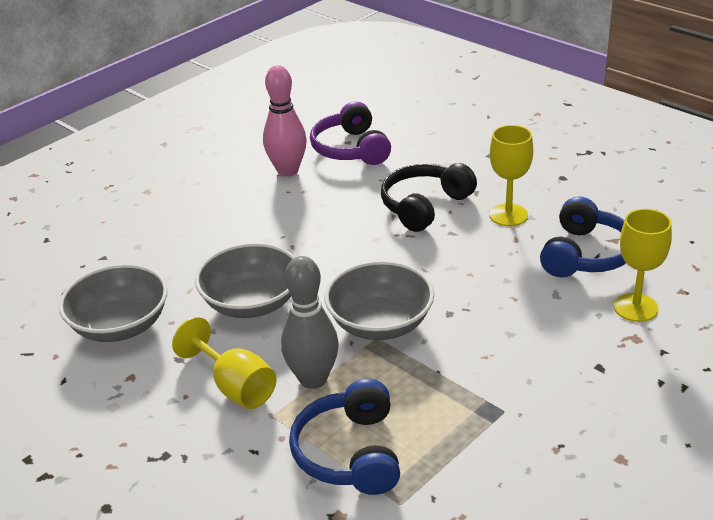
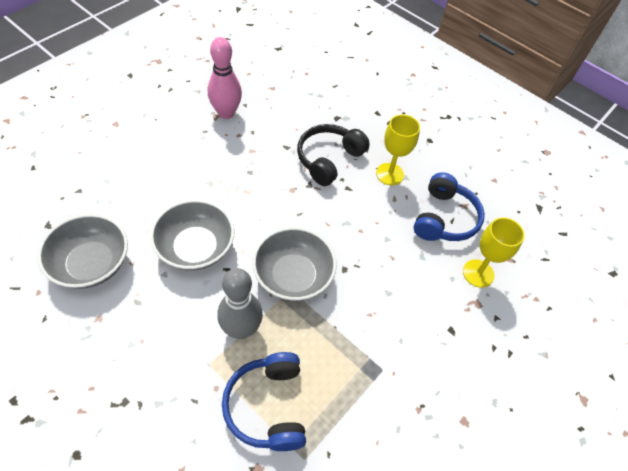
camera: 10 degrees left, 20 degrees up
yellow goblet [172,317,277,409] -> none
purple headphones [310,101,391,165] -> none

